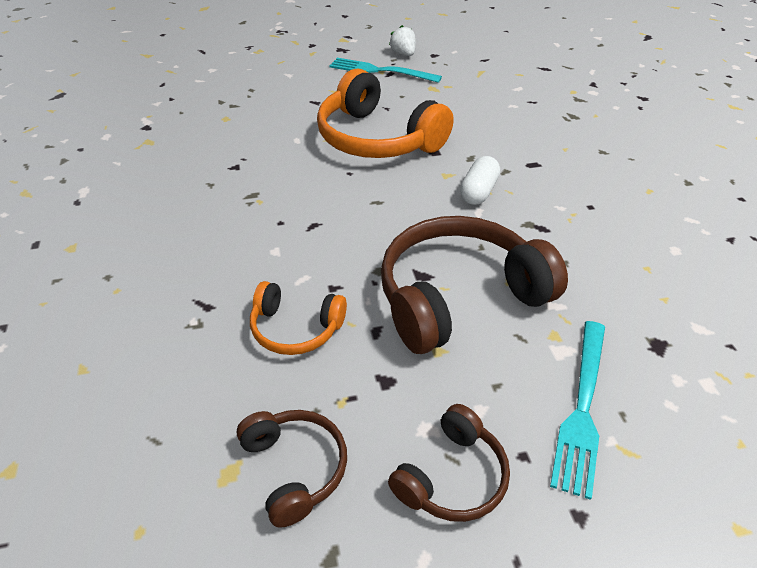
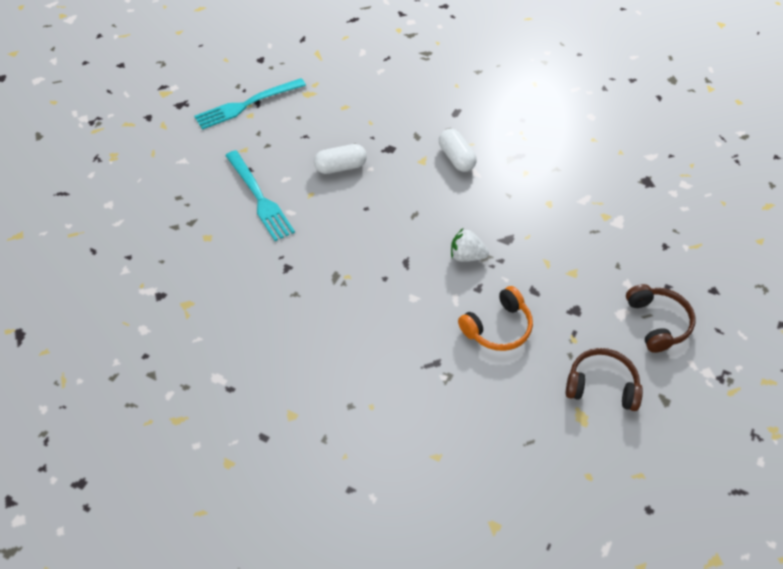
camera: 50 degrees left, 10 degrees up
orange headphones [317,68,454,158] -> white capsule [314,144,367,174]
brown headphones [381,216,568,354] -> none
white strawberry [389,25,416,56] -> white strawberry moved to [451,228,489,262]
turquoise fork [550,321,605,500] -> turquoise fork moved to [225,150,295,241]

